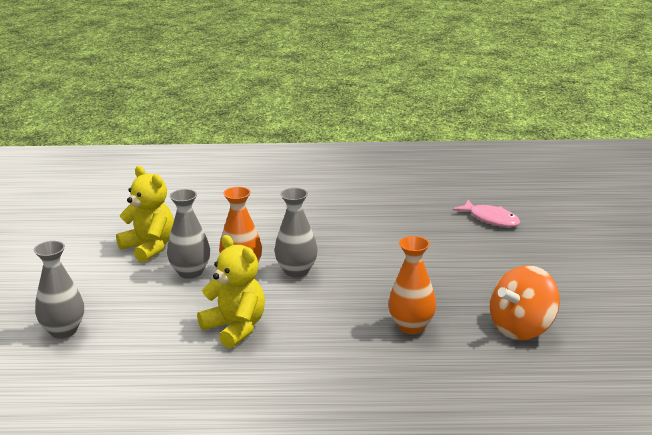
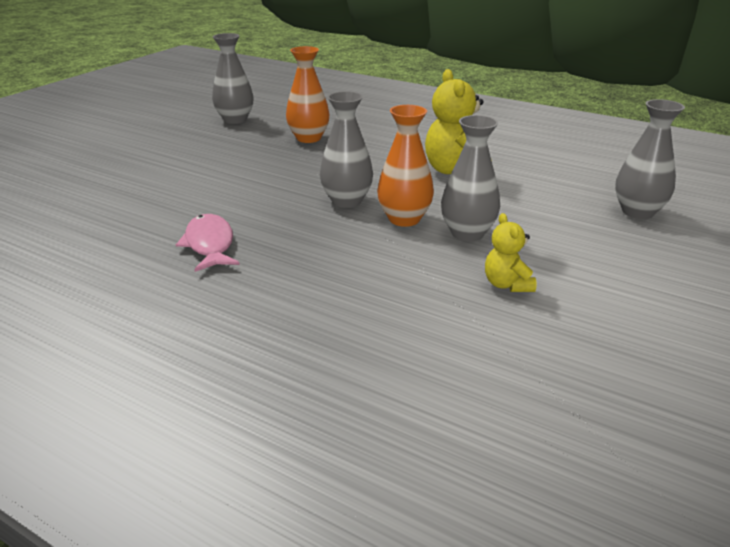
camera: 150 degrees left, 5 degrees up
yellow teddy bear [116,166,174,263] -> yellow teddy bear [485,213,537,292], size x0.56
pink fish [453,200,520,227] -> pink fish moved to [176,214,240,272]
orange spinning top [490,265,560,340] -> grey vase [212,33,253,124]

